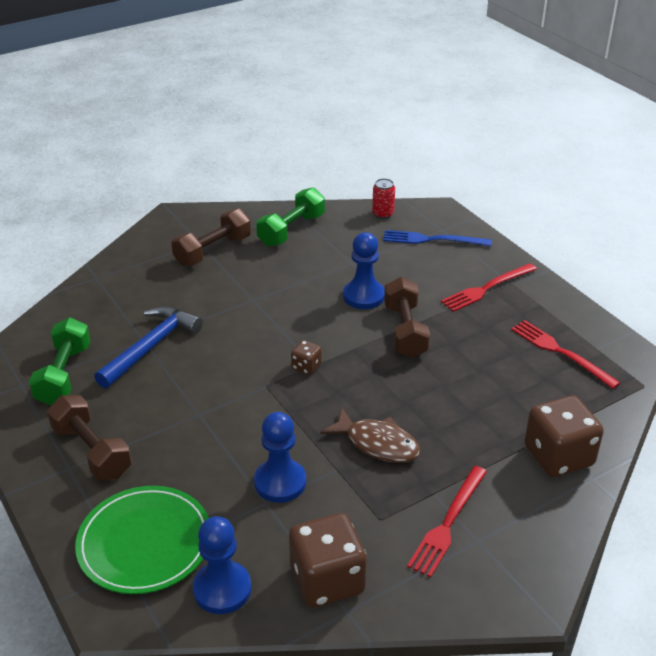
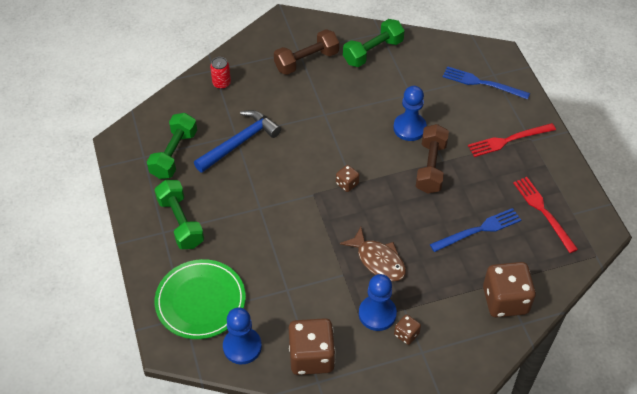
camera: 15 degrees right, 15 degrees up
brown dumbbell [47,395,131,480] -> green dumbbell [154,180,204,249]
blue pawn [254,412,306,503] -> blue pawn moved to [359,274,397,331]
red can [372,178,395,219] -> red can moved to [210,57,231,89]
red fork [407,466,487,577] -> brown dice [394,314,421,345]
none -> blue fork [430,208,521,252]

